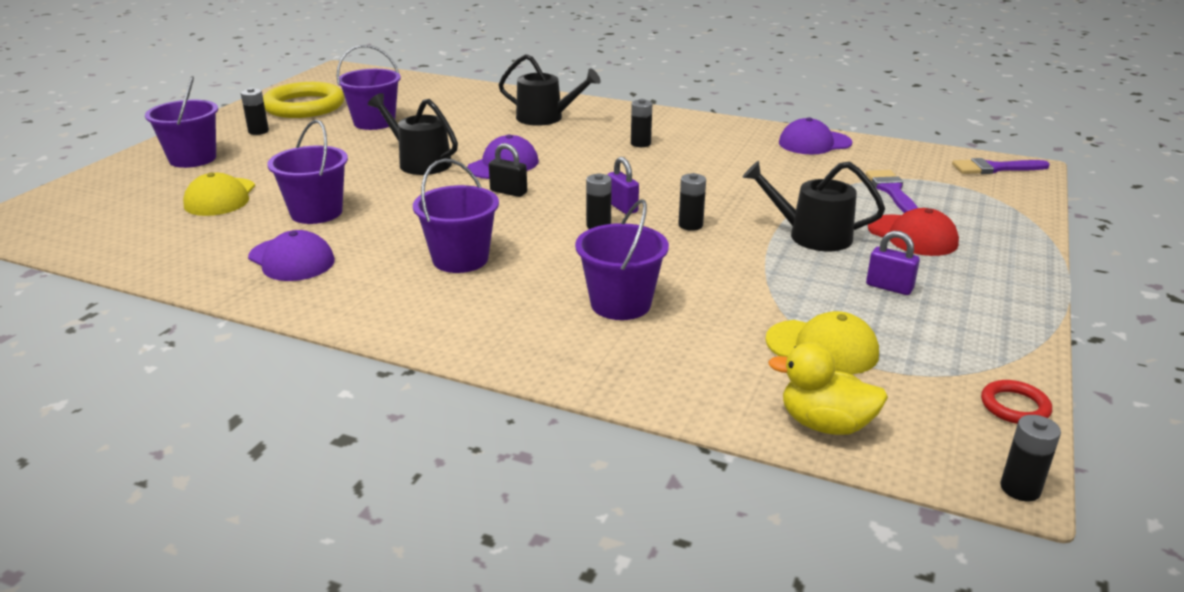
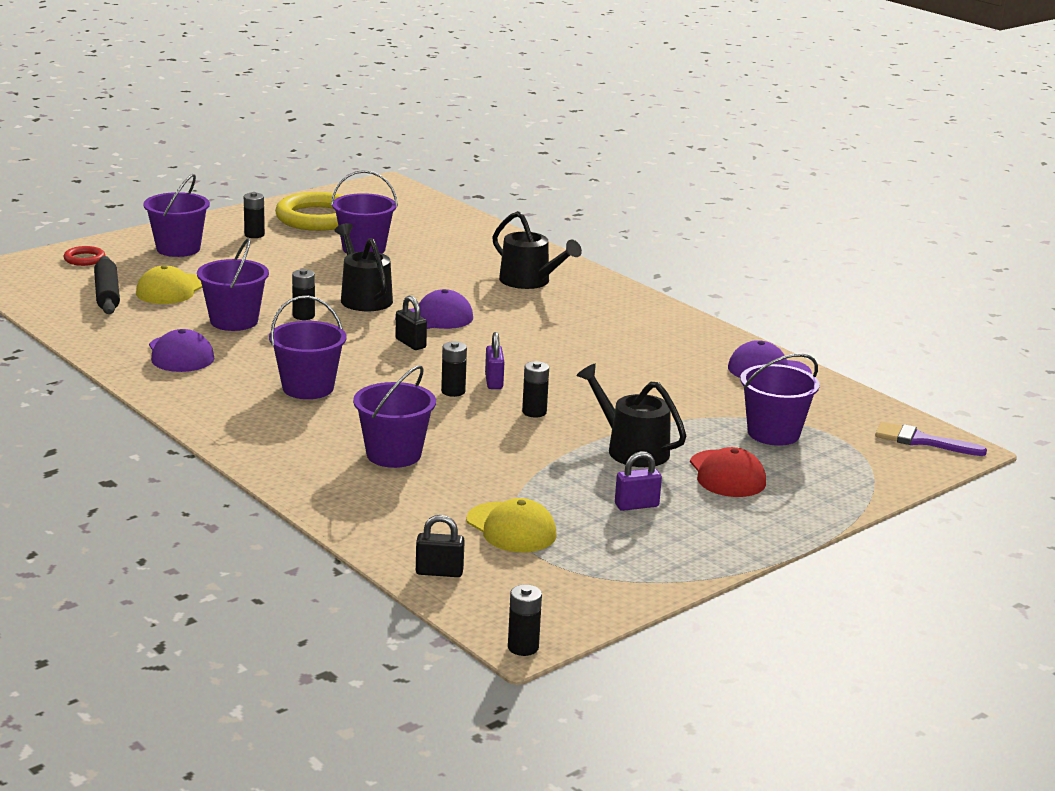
camera: 25 degrees right, 5 degrees down
black battery [631,99,652,147] -> black battery moved to [292,269,315,320]
yellow duck [768,342,888,435] -> black padlock [416,515,465,577]
purple brush [866,170,918,213] -> purple bucket [740,353,820,446]
purple padlock [866,231,920,295] -> purple padlock turned 75 degrees counterclockwise [615,451,662,511]
red ring [981,380,1052,424] -> red ring moved to [63,246,105,266]
none -> black rolling pin [94,256,120,314]

